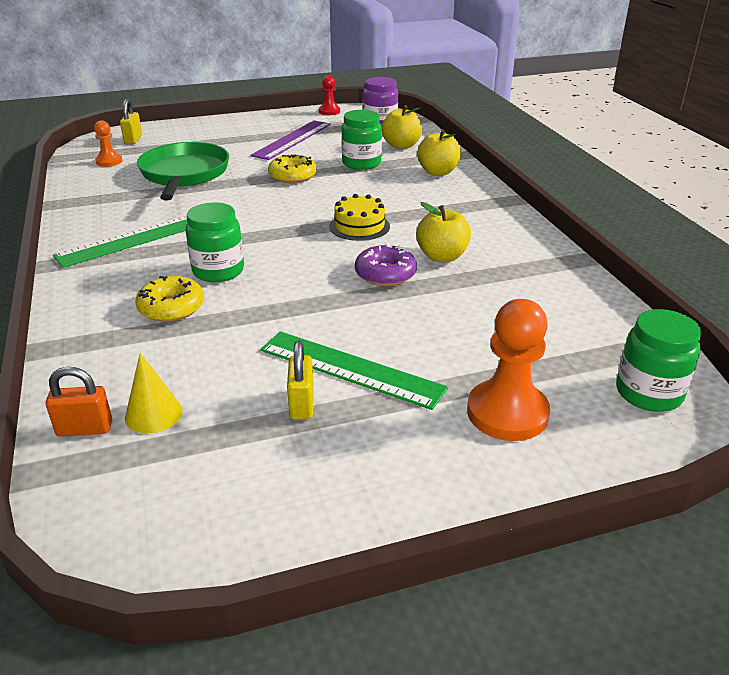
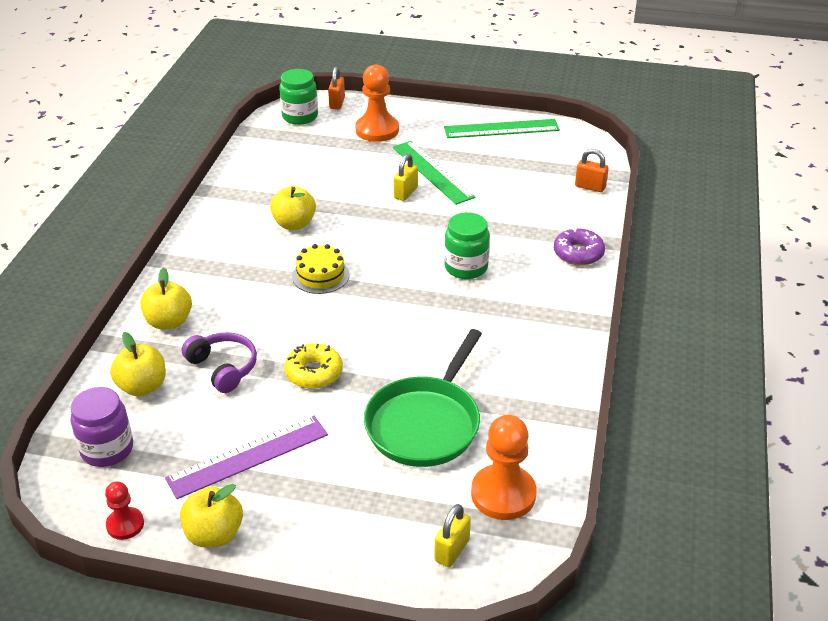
camera: 150 degrees left, 5 degrees up
green ruler [53,216,187,268] -> green ruler moved to [444,119,560,138]
orange pawn [94,120,123,167] -> orange pawn [471,415,537,520], size x1.81
yellow cone [125,353,183,434] -> none
yellow donut [135,276,204,322] -> none
yellow padlock [287,340,314,420] -> yellow padlock moved to [393,154,418,201]
green jar [341,110,382,170] -> purple headphones [182,332,257,393]
purple donut [355,243,417,286] -> purple donut moved to [554,228,605,266]
none -> yellow apple [180,484,243,547]
none -> orange padlock [328,67,345,109]

